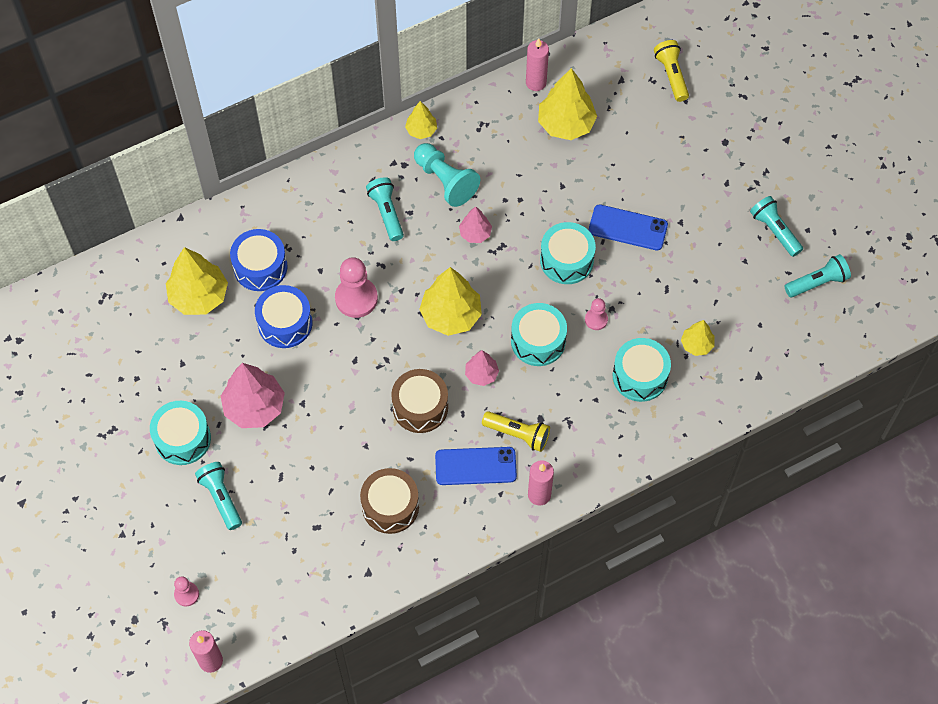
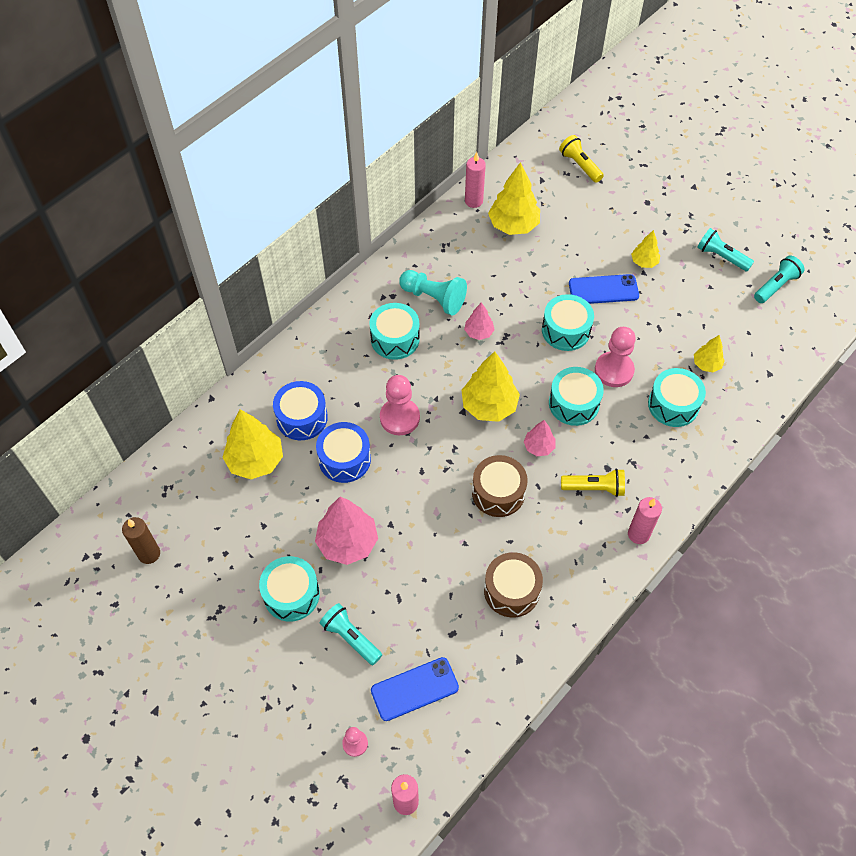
camera: 20 degrees left, 5 degrees down
turquoise flashlight [366,177,404,241] -> turquoise drum [370,303,420,360]
yellow tree [405,101,437,139] -> yellow tree moved to [631,230,660,268]
blue phone [435,447,517,485] -> blue phone moved to [371,657,459,721]
pink pawn [585,298,608,330] -> pink pawn [595,327,636,387], size x1.86
none -> brown candle [122,517,160,564]

